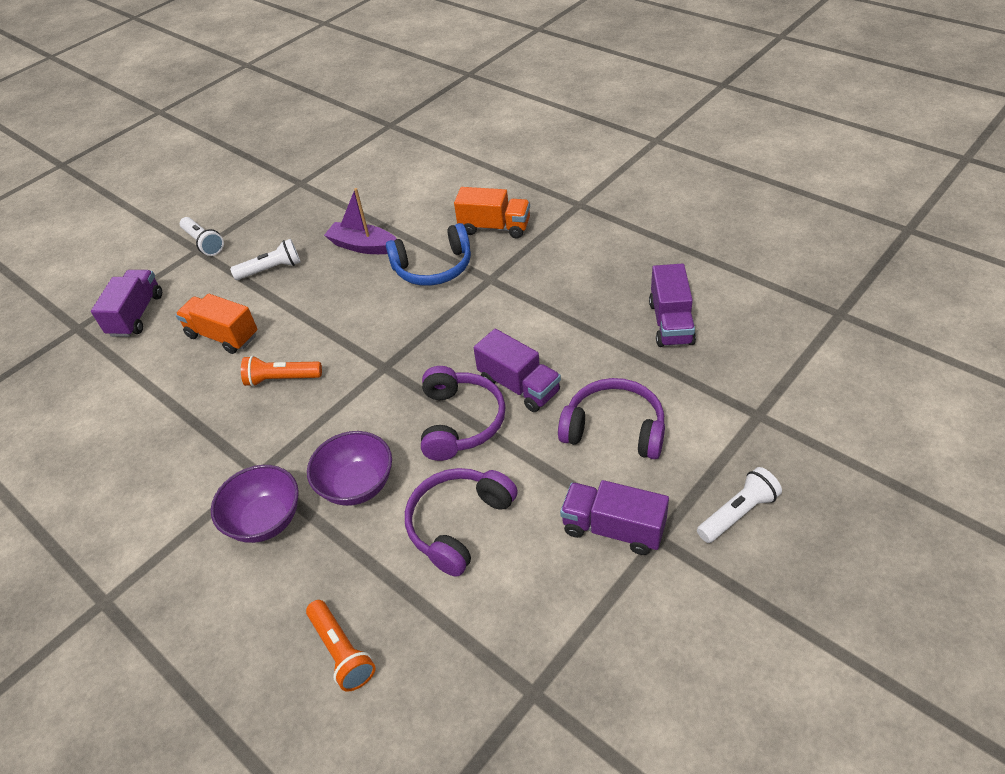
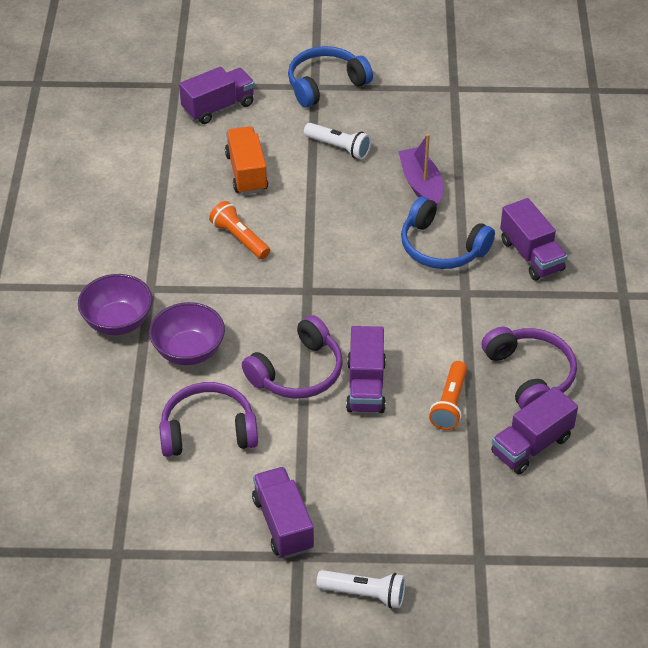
camera: 45 degrees right, 0 degrees up
white flashlight [180,217,224,256] -> blue headphones [288,46,373,107]
orange flashlight [306,600,376,692] -> orange flashlight moved to [429,361,467,430]
orange truck [454,187,530,239] -> purple truck [500,198,567,281]
purple headphones [558,378,665,459] -> purple headphones moved to [481,327,577,409]

